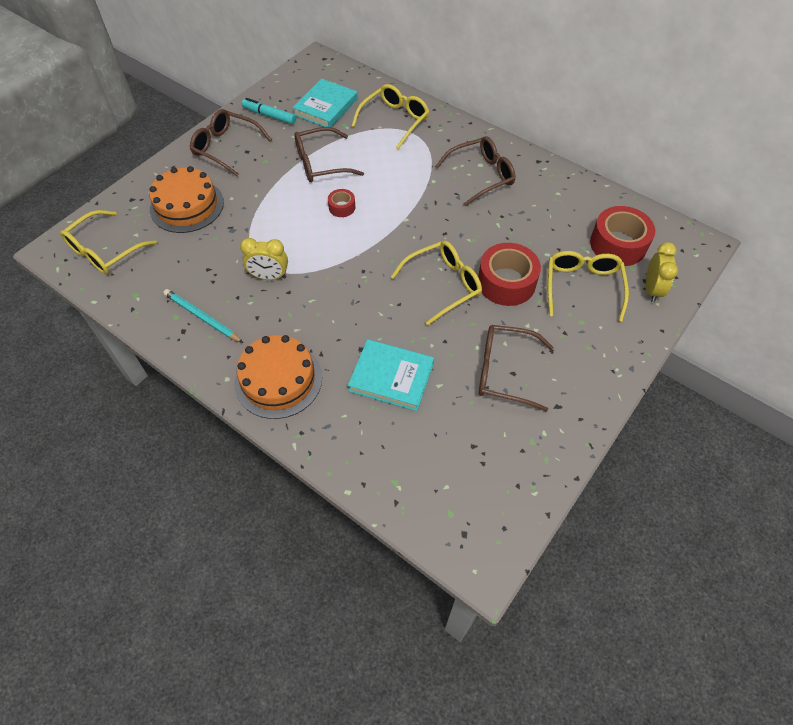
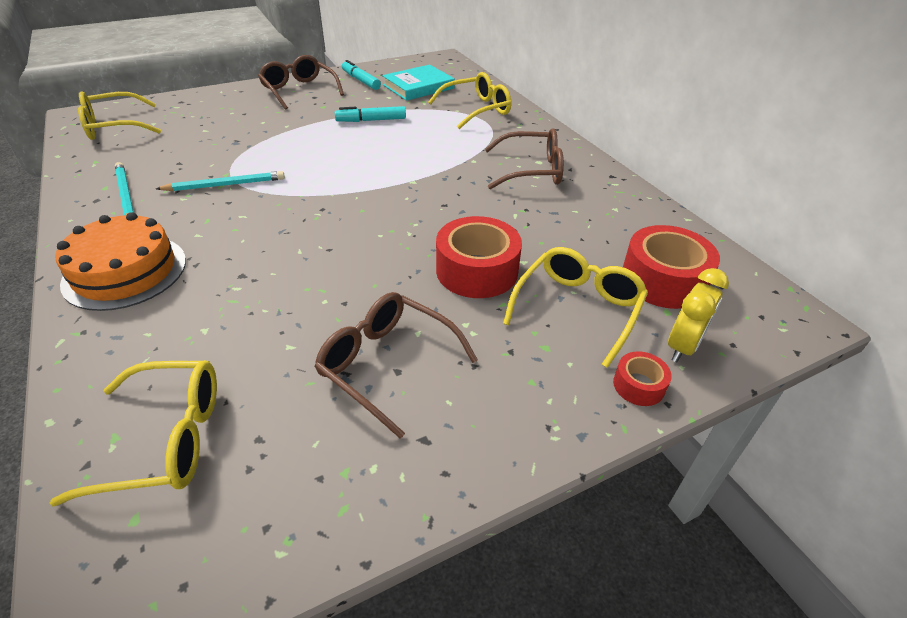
camera: 25 degrees right, 15 degrees down
orange cake [149,166,224,233] -> none
yellow clock [240,238,288,280] -> turquoise pencil [156,171,285,191]
brown glasses [294,127,364,182] -> turquoise marker [335,106,406,122]
red tape [328,189,355,217] -> red tape moved to [613,351,672,406]
turquoise book [348,339,434,411] -> none
yellow glasses [391,241,482,325] -> yellow glasses moved to [50,360,217,507]

